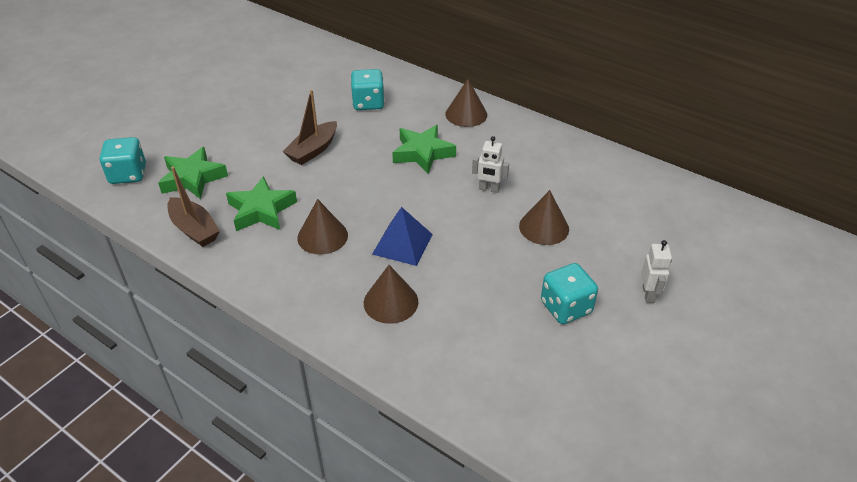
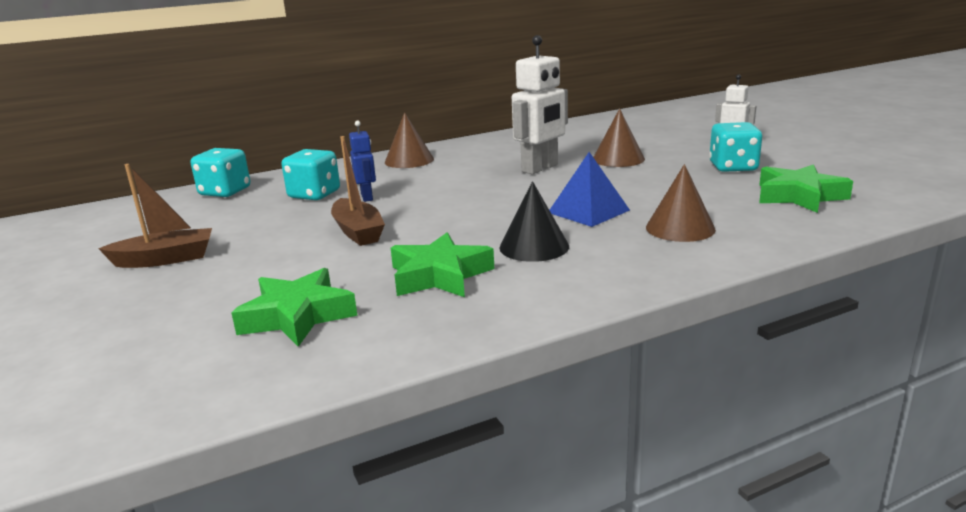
camera: 60 degrees left, 20 degrees down
turquoise dice [100,137,146,184] -> turquoise dice moved to [191,148,250,197]
brown boat [167,166,220,247] -> brown boat moved to [98,164,212,268]
brown cone [297,199,348,255] -> black cone [499,181,569,262]
green star [392,125,456,174] -> green star moved to [759,164,853,213]
white robot [472,136,509,193] -> white robot [512,35,568,174], size x1.78
none -> blue robot [349,121,376,202]

